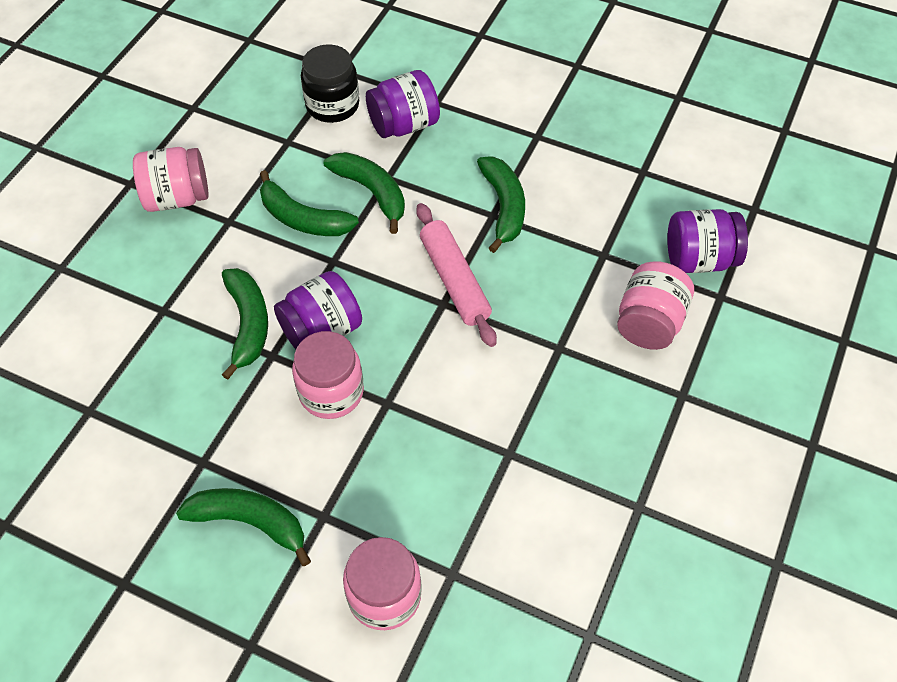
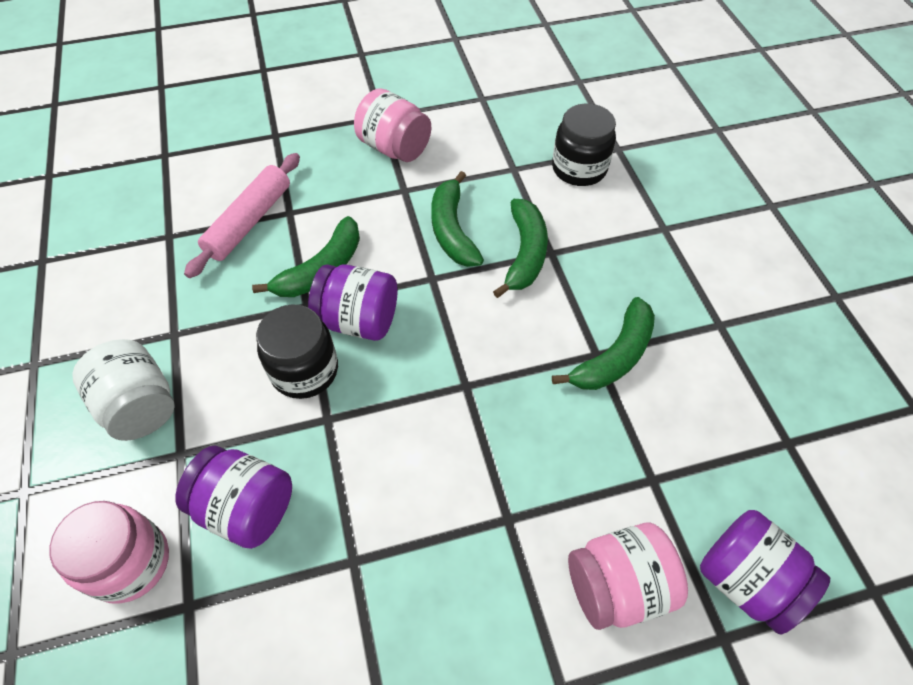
camera: 50 degrees right, 0 degrees up
green banana [176,488,311,566] -> white jar [72,339,175,441]
pink jar [292,331,364,419] -> black jar [256,304,338,399]
purple jar [366,70,440,138] -> purple jar moved to [175,446,292,549]
pink rolling pin [416,203,497,347] -> pink rolling pin moved to [184,153,300,278]

